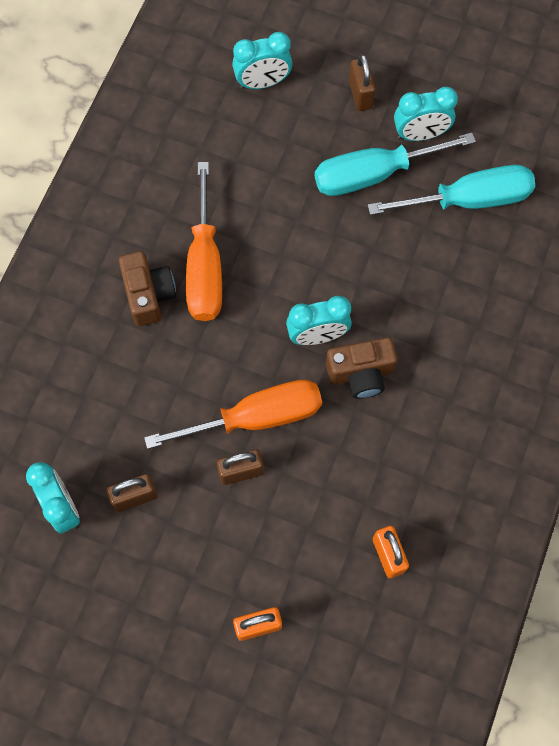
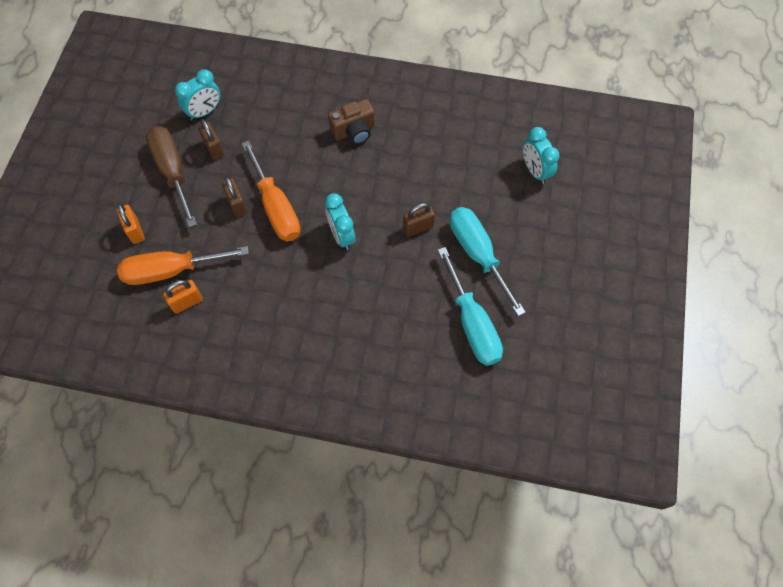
camera: 80 degrees right, 5 degrees down
orange screwdriver [186,162,222,321] -> orange screwdriver moved to [117,246,249,285]
brown camera [326,337,397,399] -> none
brown padlock [349,54,376,111] -> brown padlock moved to [403,203,435,237]
turquoise clock [394,87,458,141] -> none
none -> brown screwdriver [146,126,197,227]

